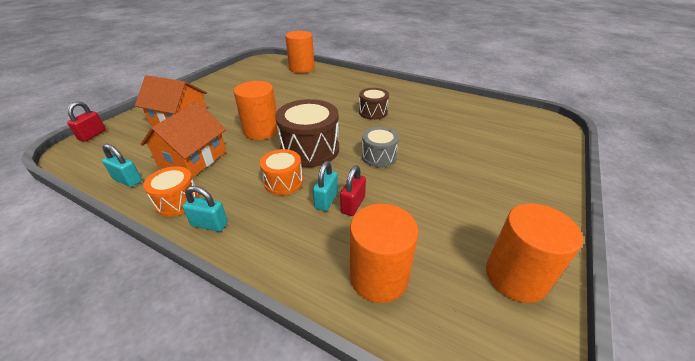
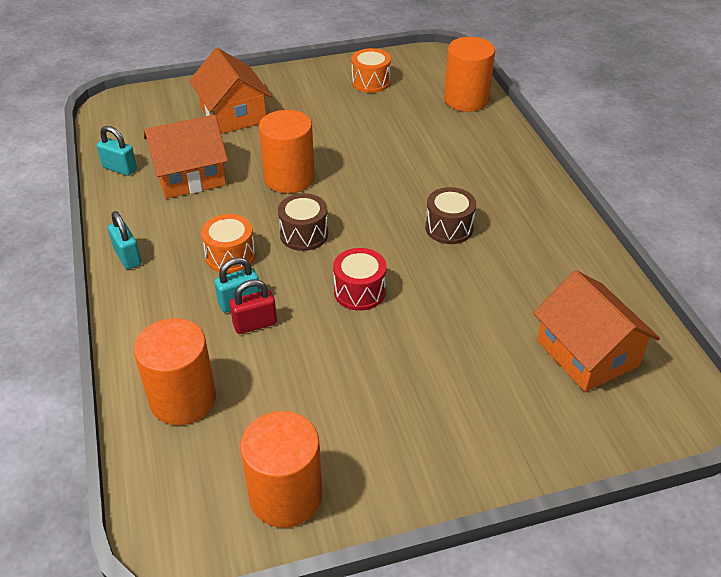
camera: 45 degrees right, 5 degrees up
red padlock [67,101,106,142] -> none
turquoise padlock [102,144,142,187] -> turquoise padlock turned 45 degrees counterclockwise [97,126,137,176]
orange drum [143,166,199,217] -> orange drum moved to [351,48,391,93]
brown drum [275,99,339,167] -> brown drum [278,193,328,251], size x0.58
grey drum [362,127,399,168] -> red drum [333,248,387,311]
none -> orange house [533,270,660,392]

